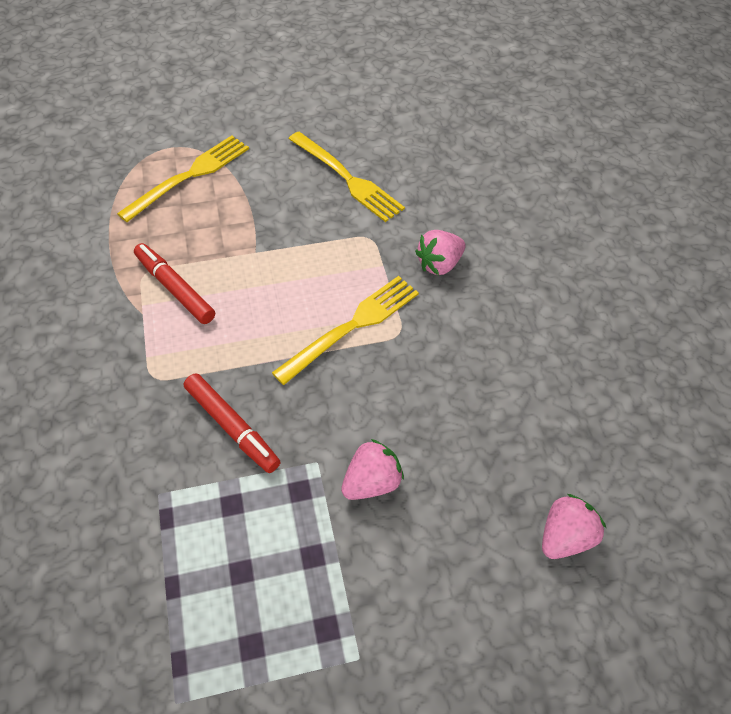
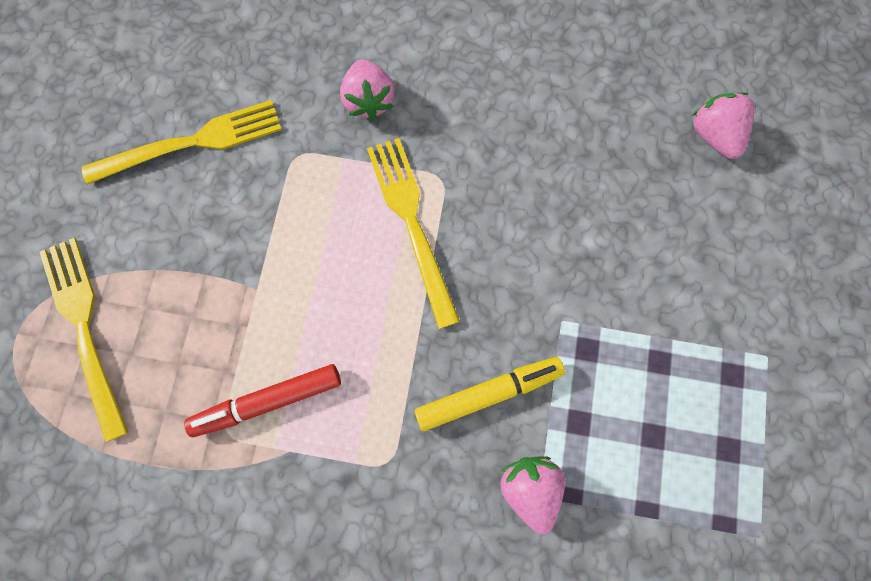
camera: 65 degrees left, 20 degrees up
red marker [184,373,280,473] -> yellow marker [415,357,565,431]
pink strawberry [341,439,404,500] -> pink strawberry moved to [501,456,565,534]

